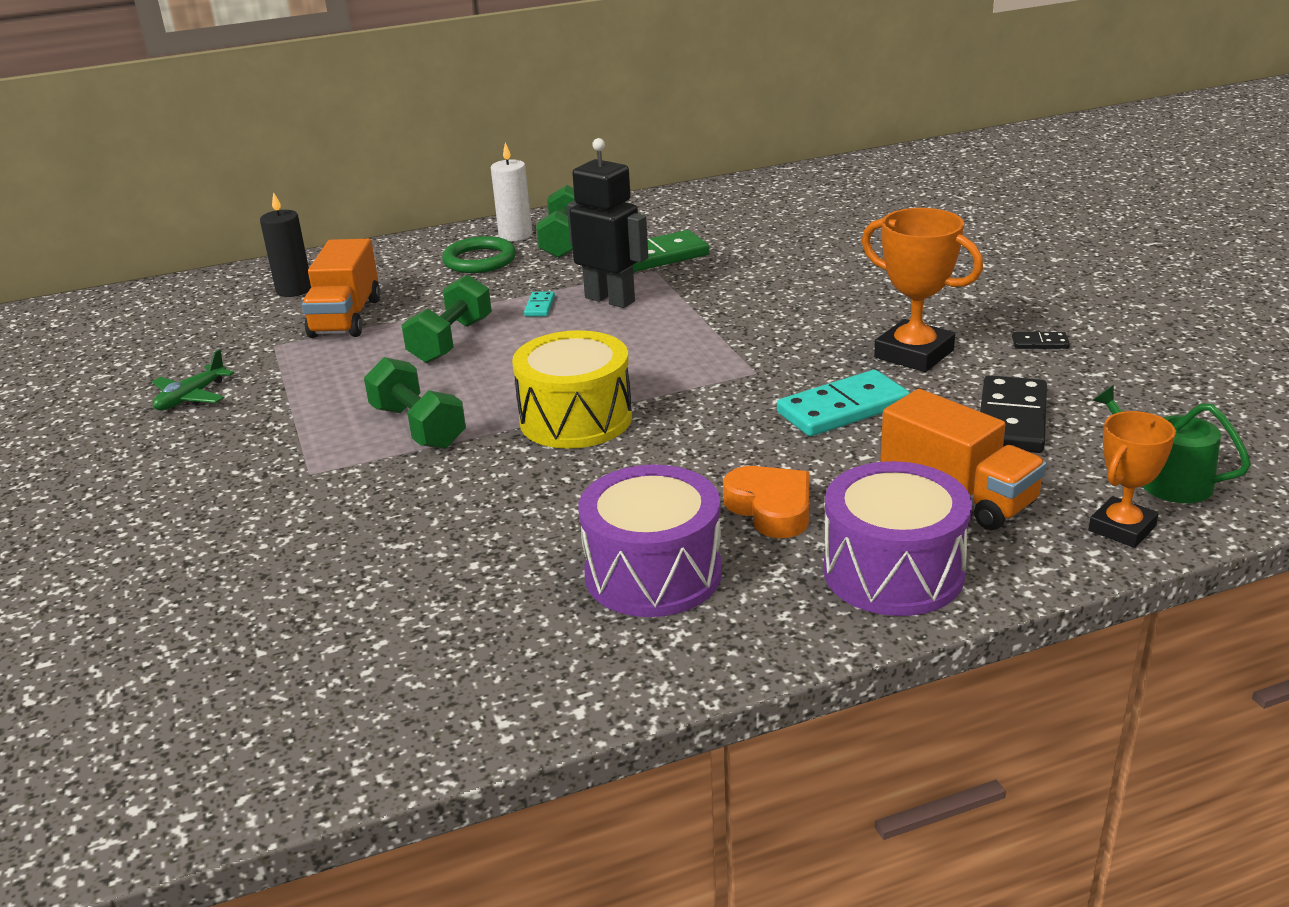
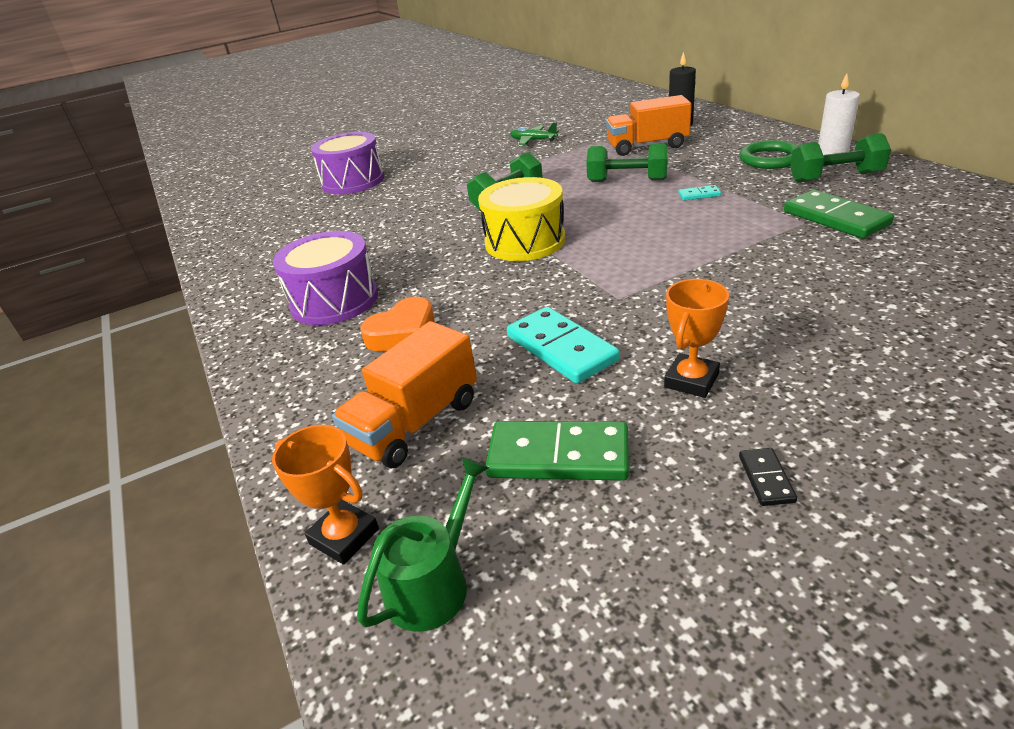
camera: 85 degrees right, 5 degrees up
black robot [567,138,648,308] -> none
purple drum [823,461,972,616] -> purple drum moved to [311,132,384,194]
orange trophy [862,208,983,372] -> orange trophy [664,279,729,398], size x0.66
black domino [980,375,1047,453] -> green domino [485,421,629,481]

